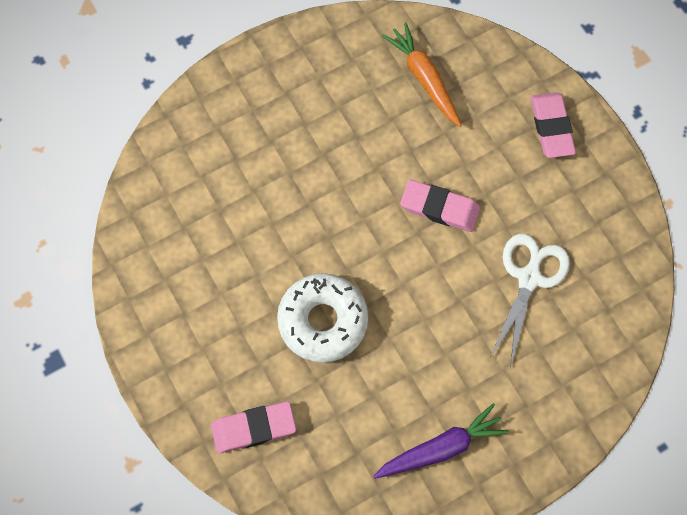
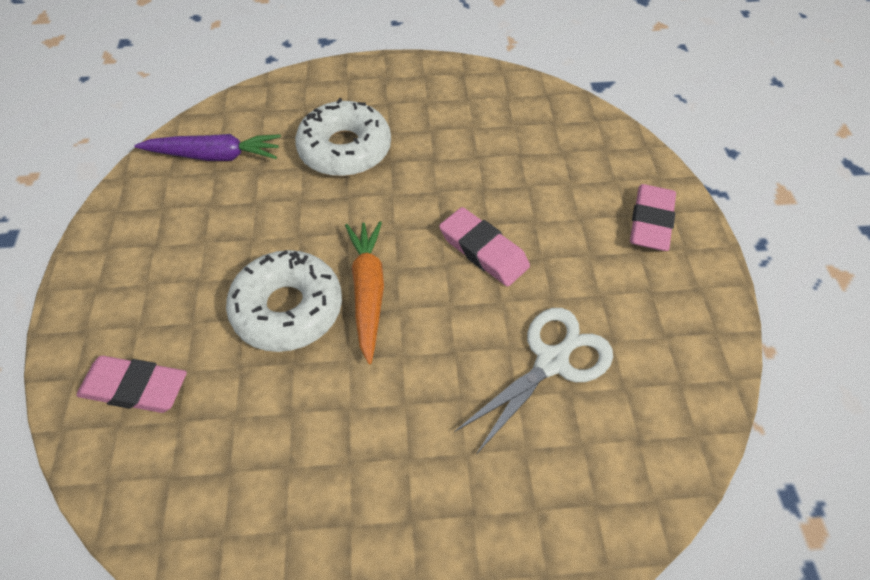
camera: 25 degrees right, 15 degrees down
purple carrot [373,403,509,479] -> purple carrot moved to [134,134,281,161]
orange carrot [382,23,462,127] -> orange carrot moved to [345,221,384,364]
none -> white donut [295,98,391,177]

